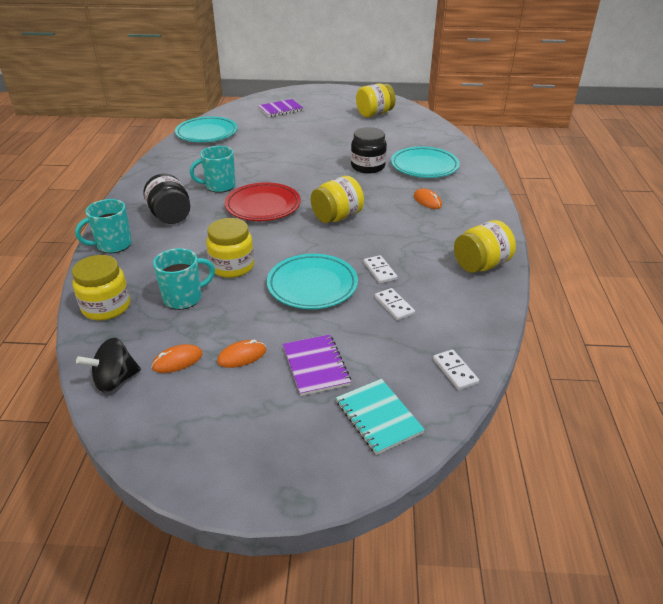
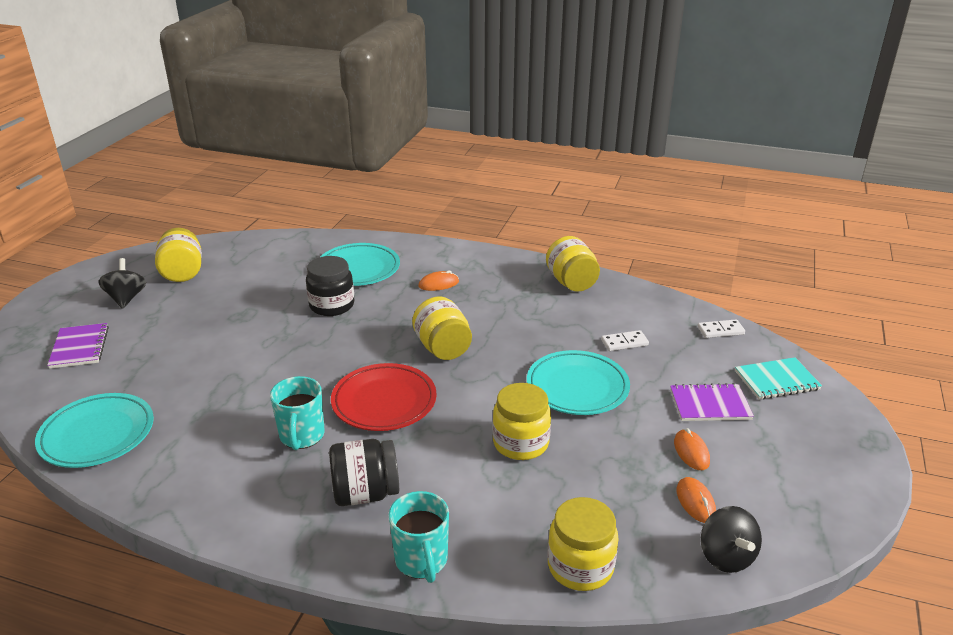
camera: 75 degrees left, 5 degrees down
turquoise mug [153,248,215,310] -> none
white domino [364,255,397,284] -> none
none -> black spinning top [98,258,146,309]

